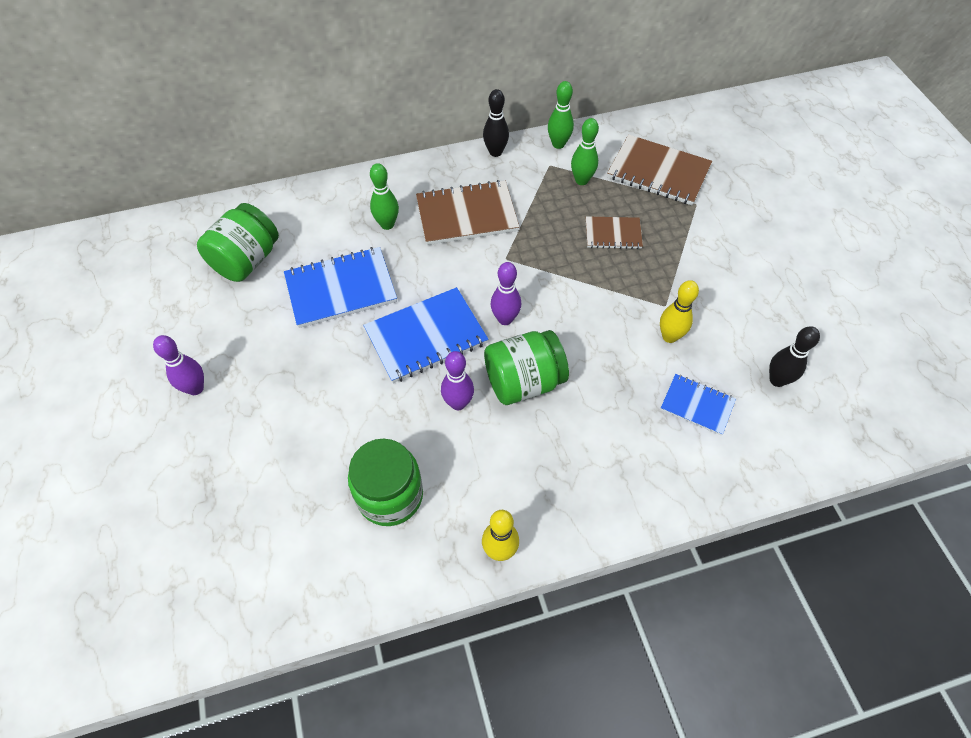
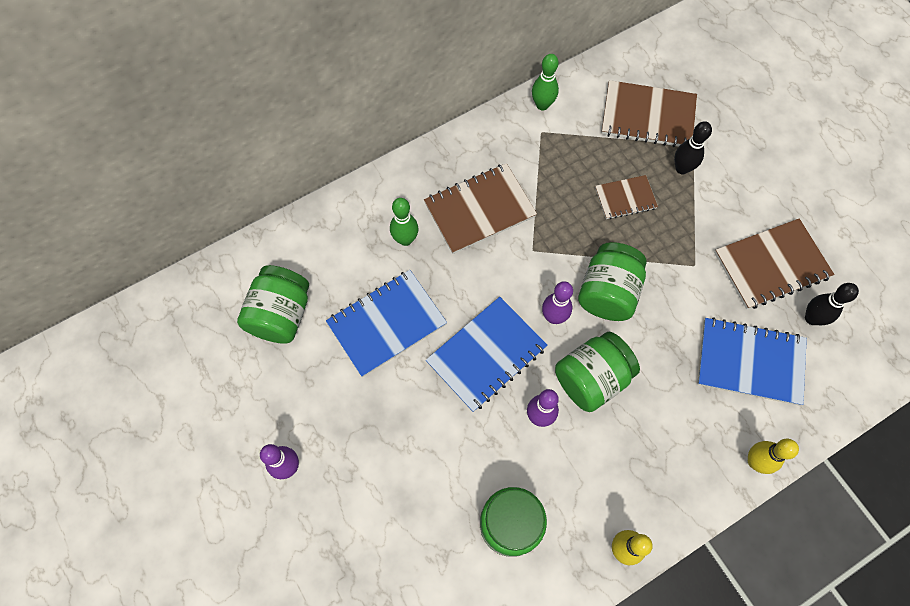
camera: 15 degrees left, 10 degrees up
black bowling pin [483,89,509,157] -> black bowling pin moved to [674,122,712,174]
green bowling pin [571,118,599,185] -> none
yellow bowling pin [660,280,699,343] -> yellow bowling pin moved to [748,439,799,474]
blue notebook [660,374,736,435] -> blue notebook [697,317,807,406], size x1.73
none -> green jar [578,242,647,321]
none -> brown notebook [715,218,834,309]

